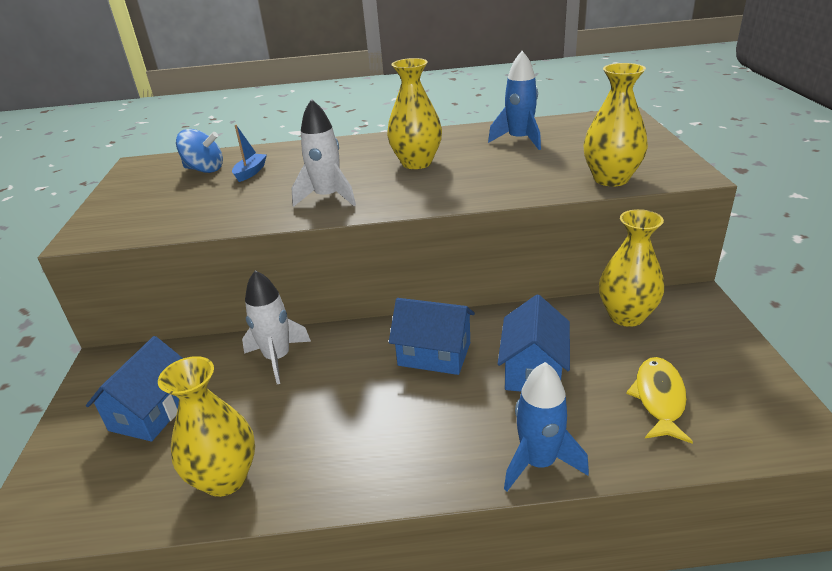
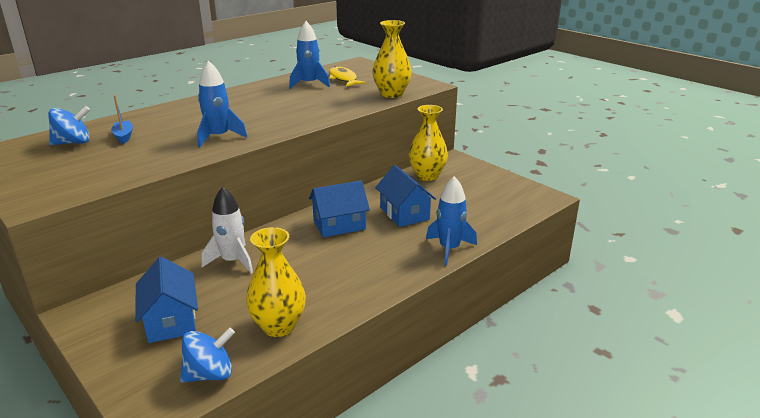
camera: 40 degrees left, 5 degrees down
white rocket [292,99,356,207] -> blue rocket [197,60,247,148]
yellow vase [387,58,442,169] -> none
yellow fish [626,357,693,444] -> yellow fish moved to [329,66,366,87]
none -> blue spinning top [180,328,235,383]

